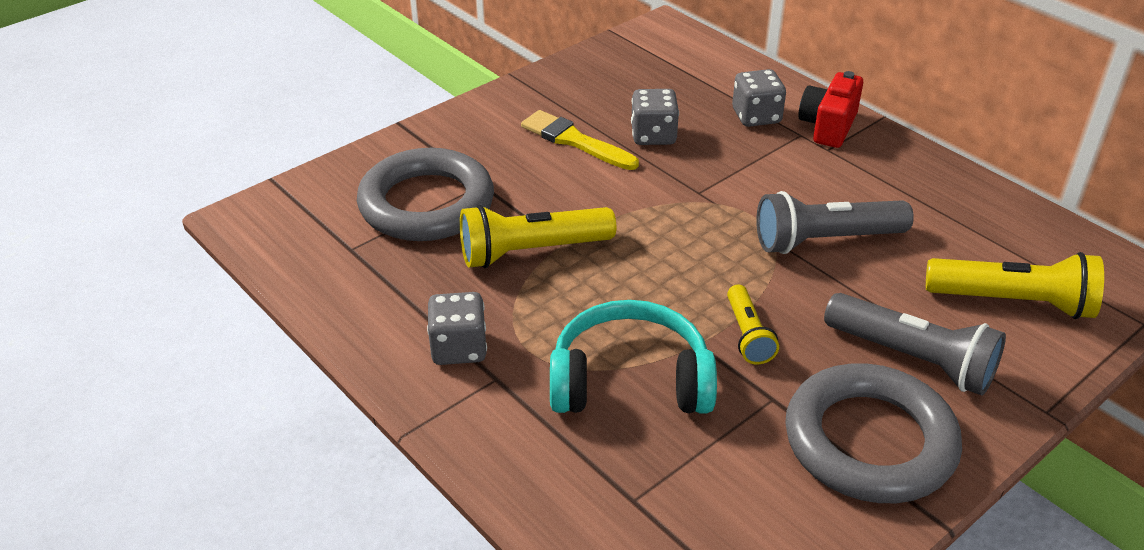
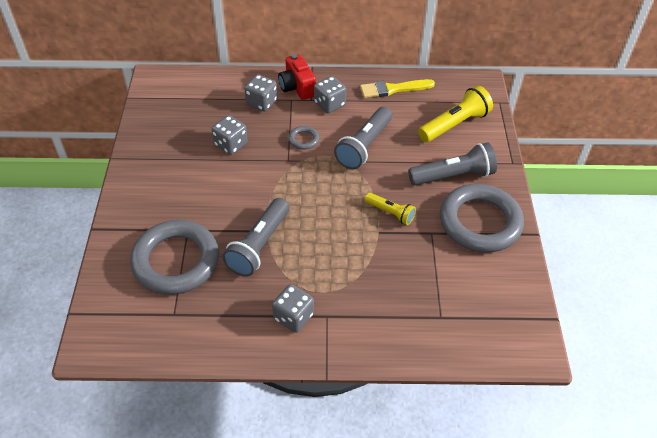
camera: 50 degrees left, 10 degrees up
yellow flashlight [460,205,616,268] -> grey flashlight [222,198,289,277]
yellow brush [521,110,639,170] -> yellow brush moved to [360,79,435,98]
turquoise headphones [550,300,717,414] -> none
none -> grey ring [288,126,319,150]
none -> grey dice [314,76,346,113]

